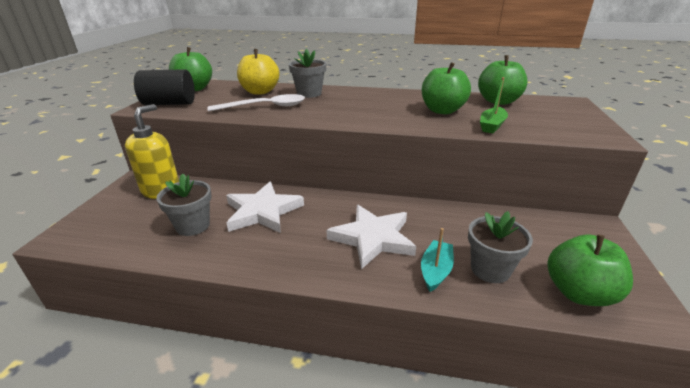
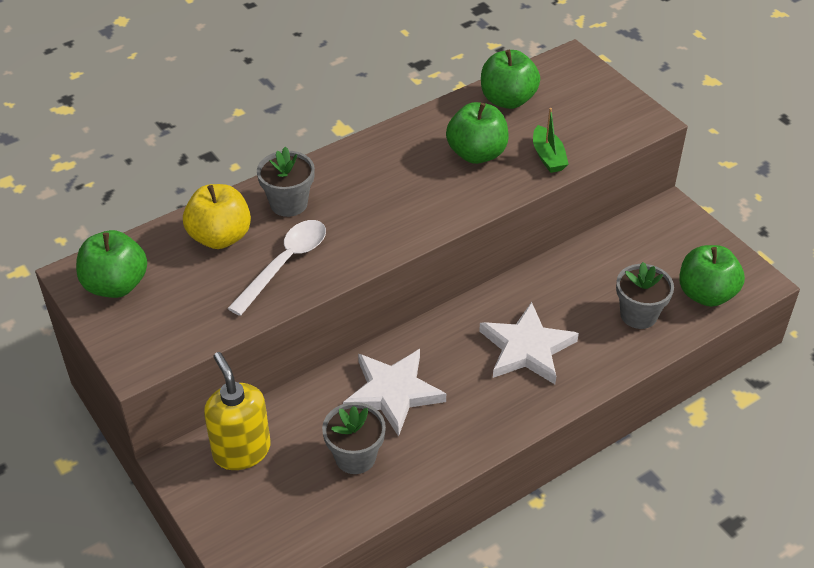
camera: 45 degrees left, 15 degrees up
black cylinder [134,69,195,105] -> none
turquoise boat [421,228,454,292] -> none

